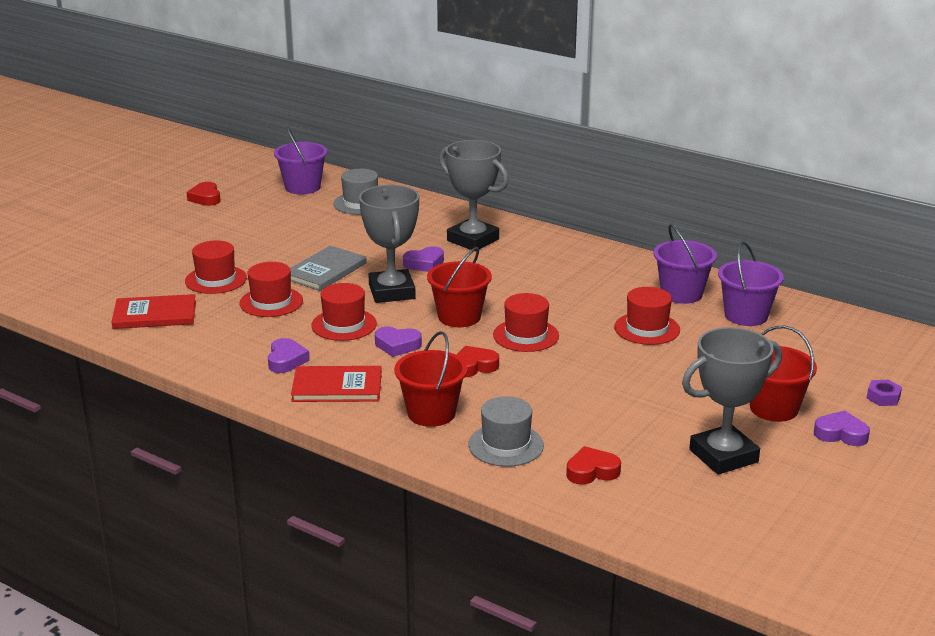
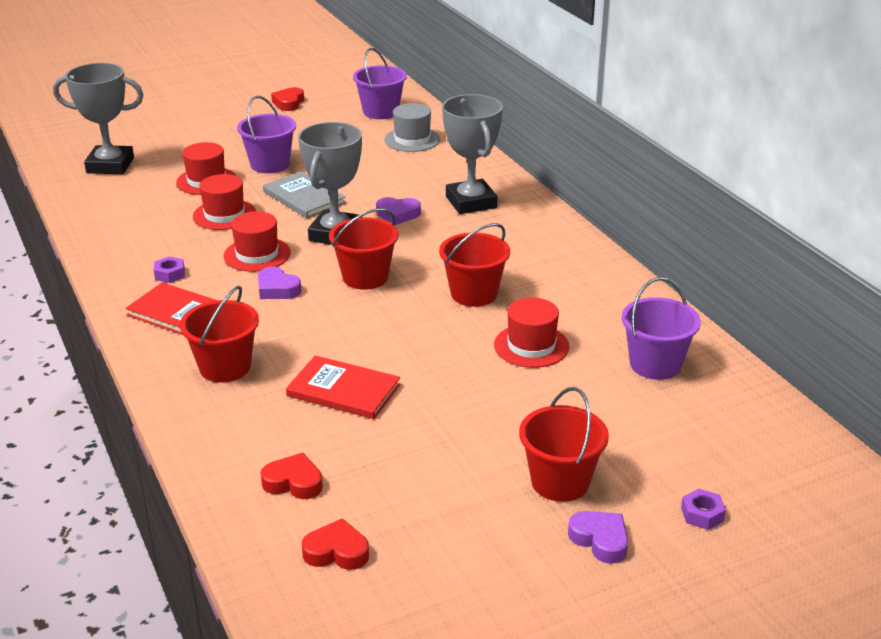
camera: 30 degrees right, 5 degrees up
red book [112,294,196,329] -> red book moved to [286,355,401,419]
purple heart [268,338,310,373] -> purple nut [154,256,185,283]
grey book [290,246,367,291] -> grey book turned 75 degrees clockwise [263,171,346,218]
red heart [457,346,499,377] -> red heart moved to [302,518,369,570]
grey hat [468,396,544,467] -> none
red hat [493,293,559,352] -> none
purple bucket [654,224,717,304] -> purple bucket moved to [237,96,296,173]
grey trophy [682,327,782,475] -> grey trophy moved to [53,63,143,174]
none -> red bucket [439,223,510,307]

